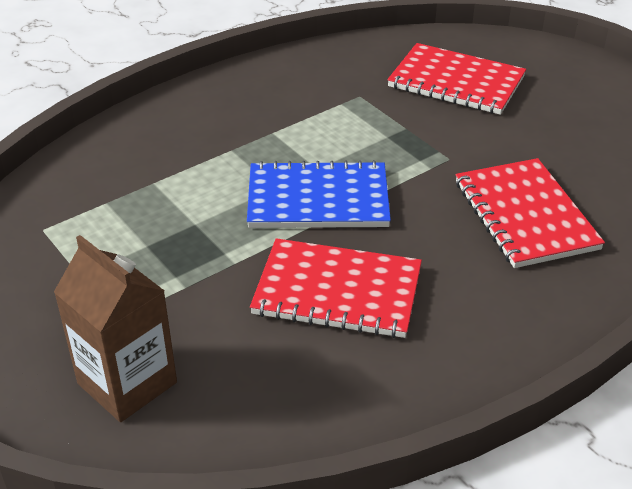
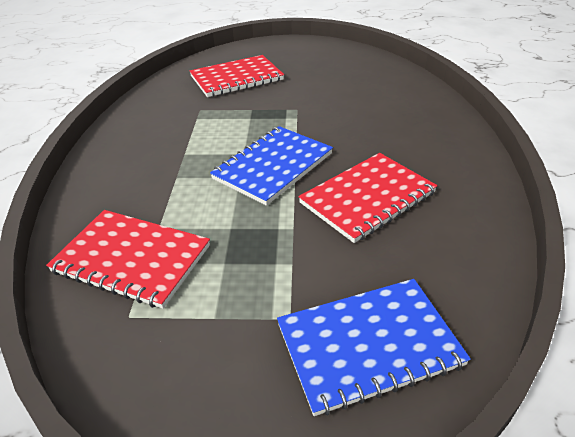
camera: 50 degrees left, 0 degrees up
brown carton [54,235,177,422] -> blue notebook [277,279,471,416]
red notebook [456,158,605,268] -> red notebook moved to [46,210,210,309]

